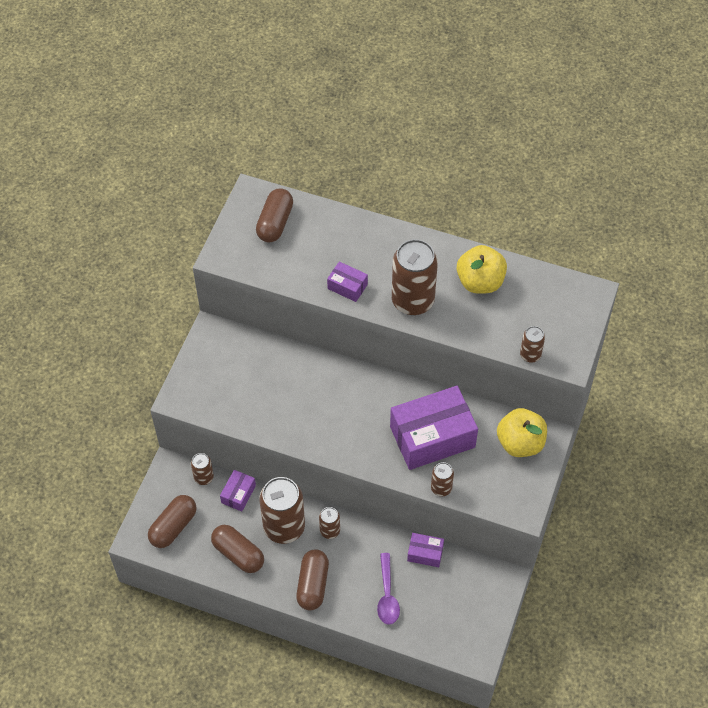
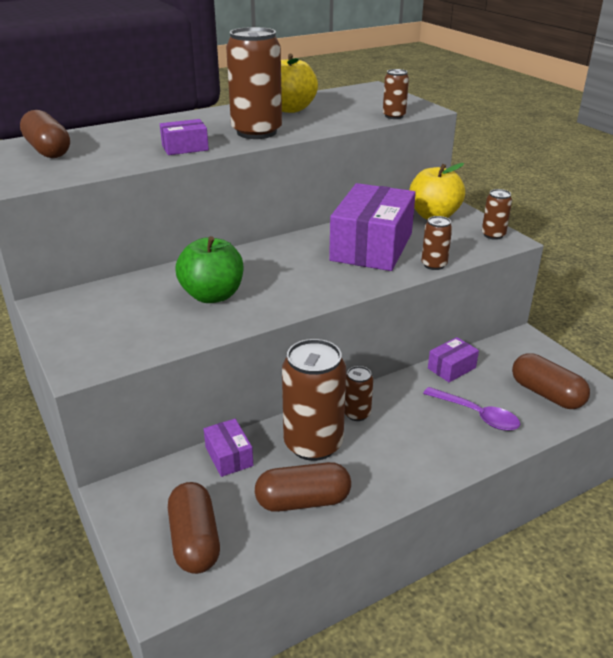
camera: 50 degrees left, 25 degrees down
brown can [191,453,214,485] -> brown can moved to [482,189,512,240]
brown capsule [296,549,329,611] -> brown capsule moved to [512,353,590,409]
none -> green apple [176,236,243,303]

